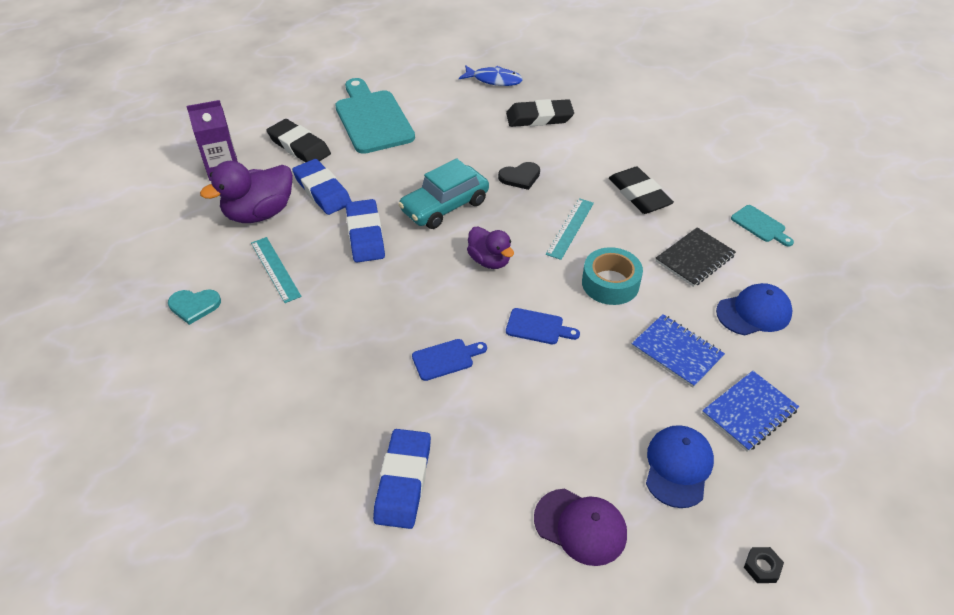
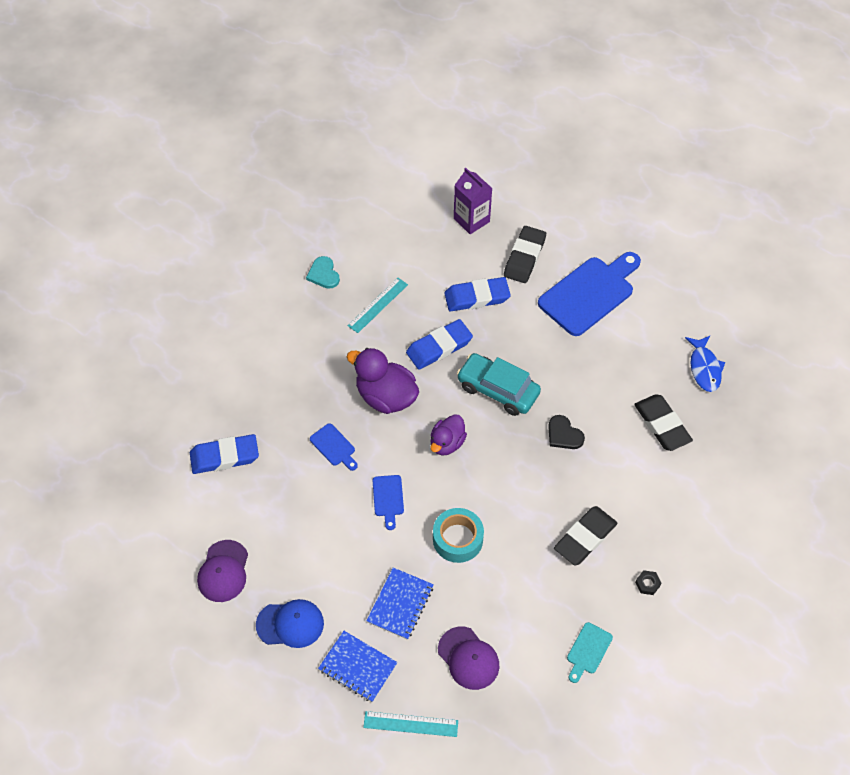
camera: 70 degrees right, 10 degrees up
purple duck [200,161,293,223] -> purple duck moved to [347,348,419,414]
blue eraser [292,159,352,215] -> blue eraser turned 45 degrees clockwise [444,277,511,311]
turquoise cutting board [335,78,415,154] -> blue cutting board [538,252,641,336]
turquoise ruler [546,198,594,260] -> turquoise ruler moved to [363,711,458,737]
black notebook [655,227,736,287] -> none
blue cap [716,283,793,335] -> purple cap [438,627,499,690]
black nut [744,547,784,583] -> black nut moved to [635,570,661,595]

